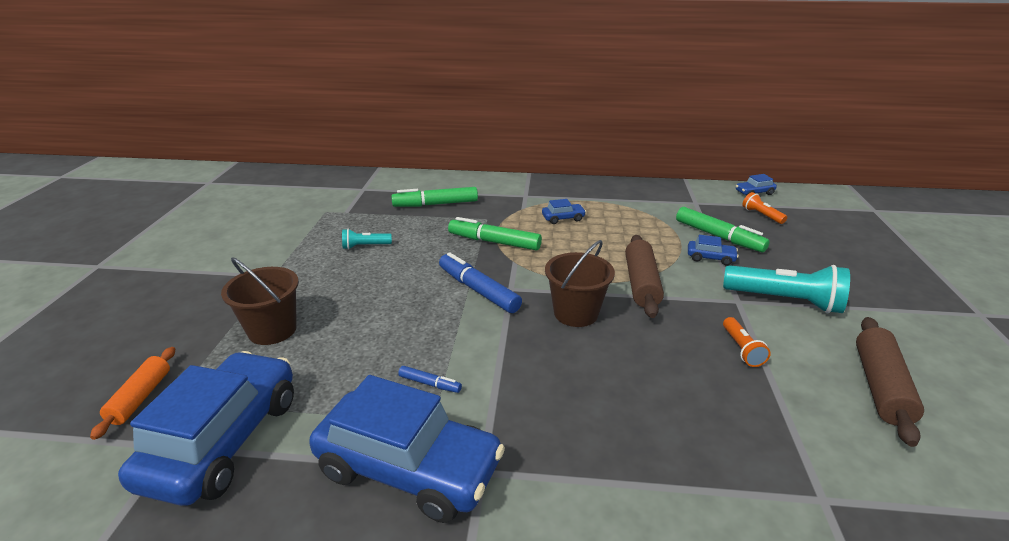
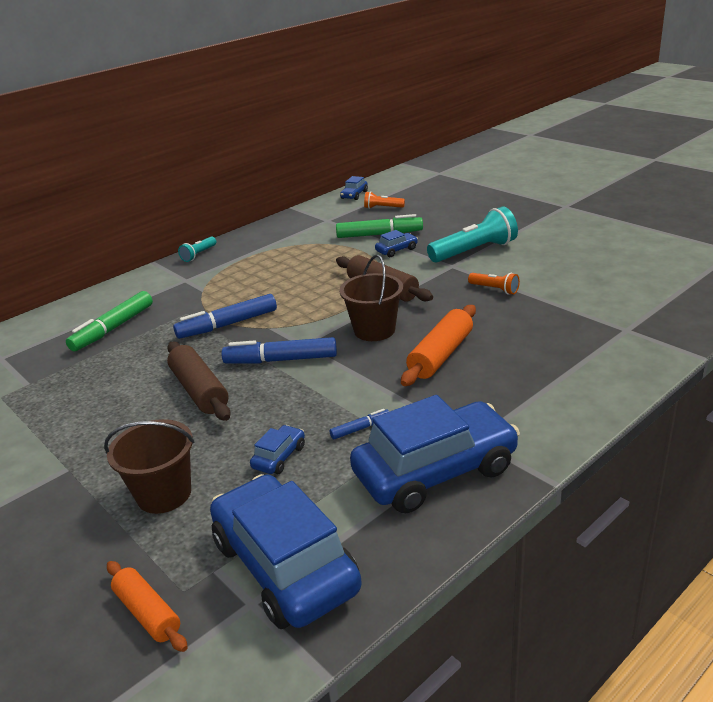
camera: 45 degrees left, 0 degrees up
turquoise flashlight [342,229,392,249] -> turquoise flashlight moved to [178,236,217,262]
green marker [448,217,542,251] -> blue marker [173,294,277,339]
blue car [542,199,586,224] -> blue car moved to [250,425,305,474]
brown rolling pin [856,317,924,447] -> brown rolling pin moved to [167,342,231,421]
none -> orange rolling pin [401,305,476,386]

